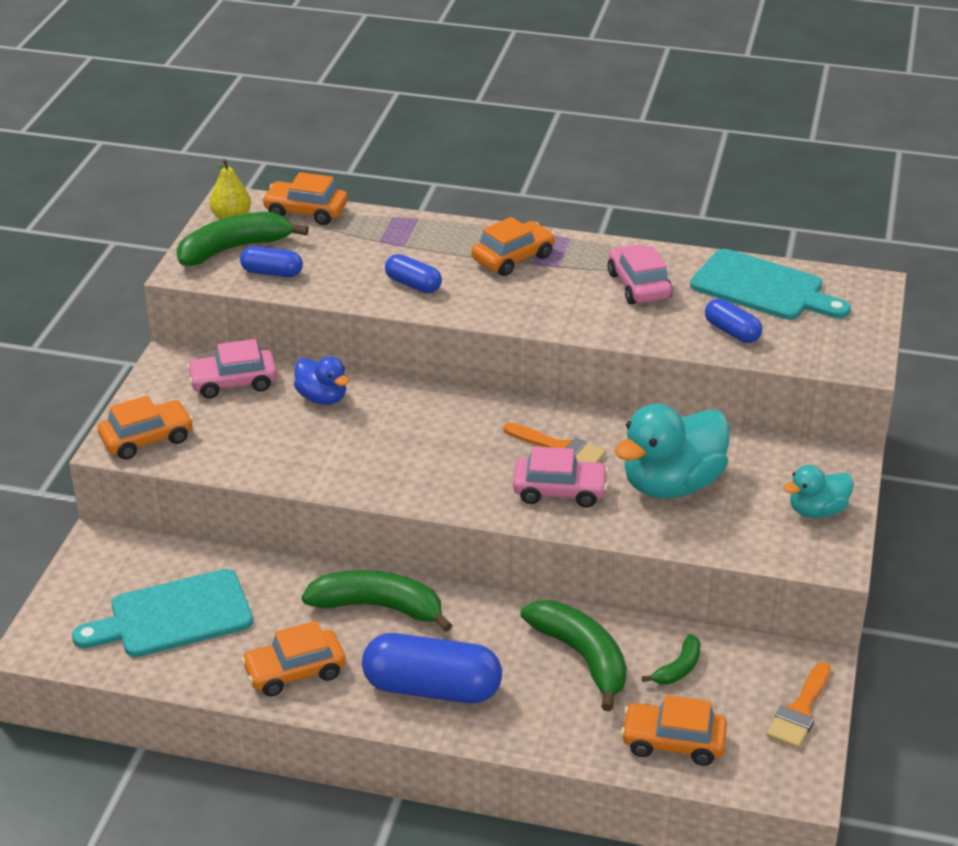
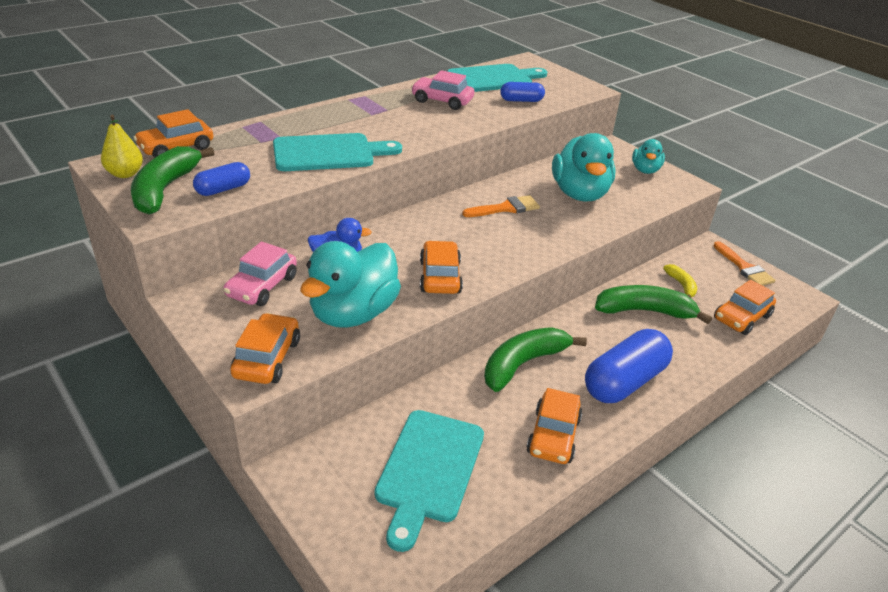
camera: 55 degrees left, 0 degrees up
blue capsule [385,254,442,293] -> turquoise cutting board [273,133,402,171]
orange car [471,217,555,276] -> orange car moved to [420,241,463,294]
pink car [513,446,609,508] -> none
green banana [642,634,701,685] -> yellow banana [663,264,697,297]
none -> turquoise duck [300,241,401,328]

